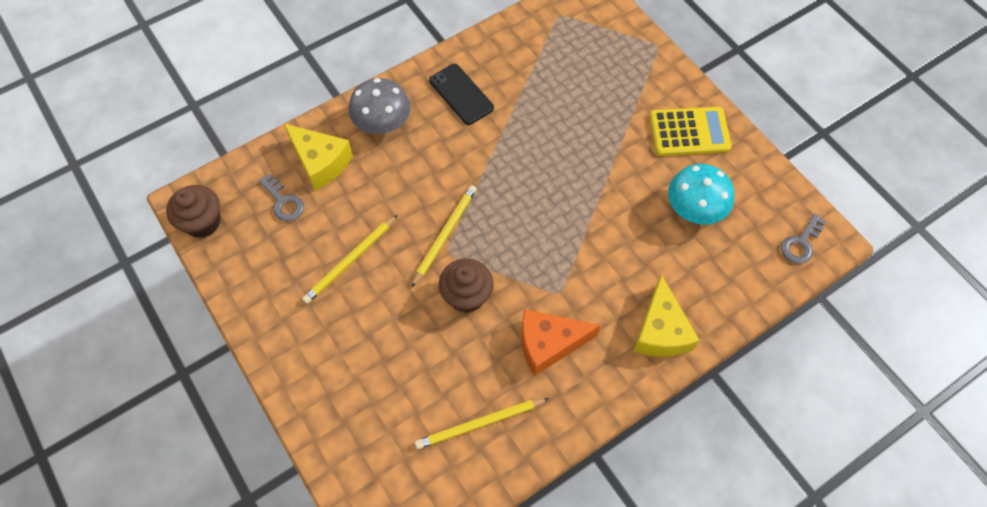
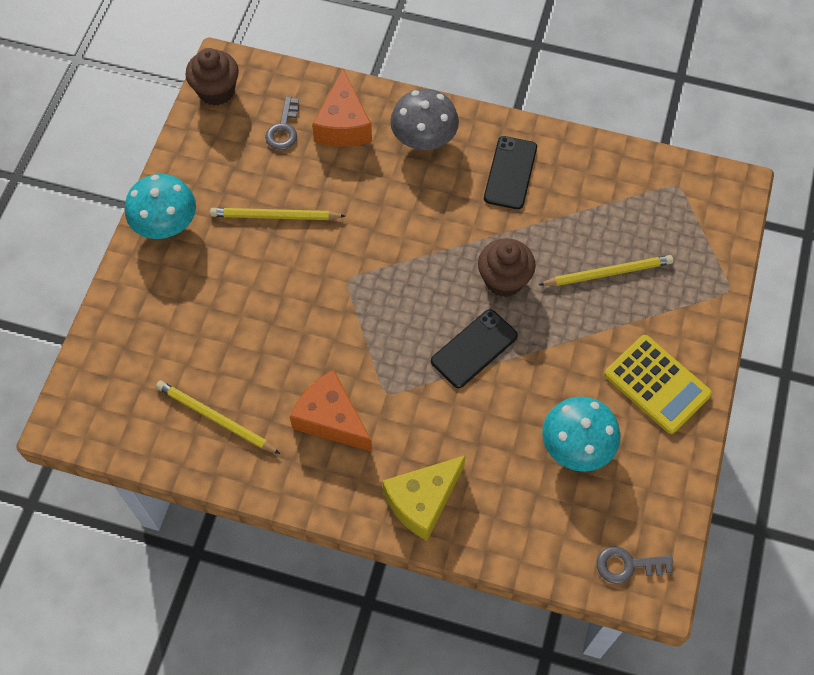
camera: 50 degrees right, 0 degrees up
yellow cheese [284,124,353,191] -> orange cheese [312,69,372,147]
yellow pencil [411,185,477,288] -> yellow pencil moved to [538,255,673,286]
brown cupcake [439,258,493,313] -> brown cupcake moved to [478,238,536,297]
none -> turquoise mushroom [125,174,196,239]
none -> black phone [431,309,518,388]

